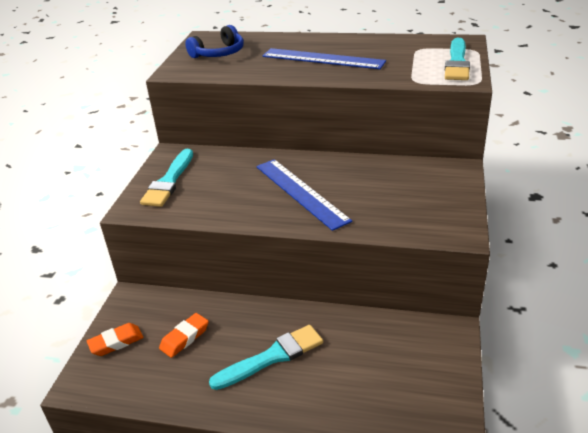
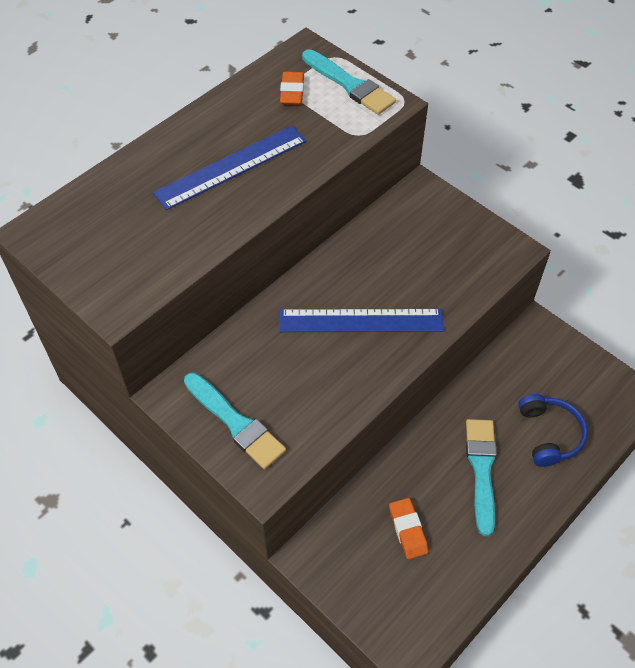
camera: 60 degrees left, 20 degrees up
orange eraser [87,323,144,356] -> orange eraser moved to [280,72,304,105]
blue headphones [185,25,244,58] -> blue headphones moved to [518,394,588,467]

